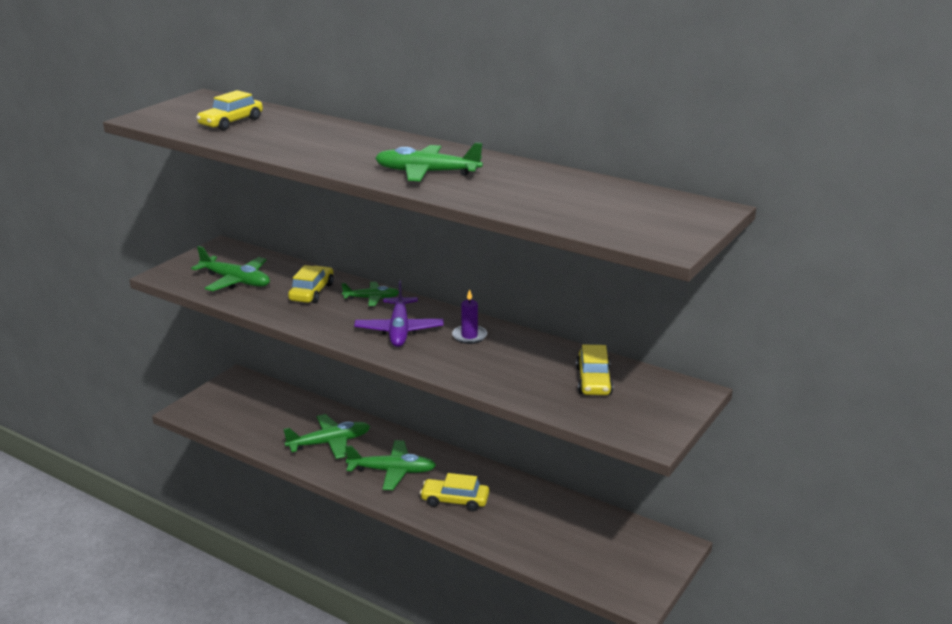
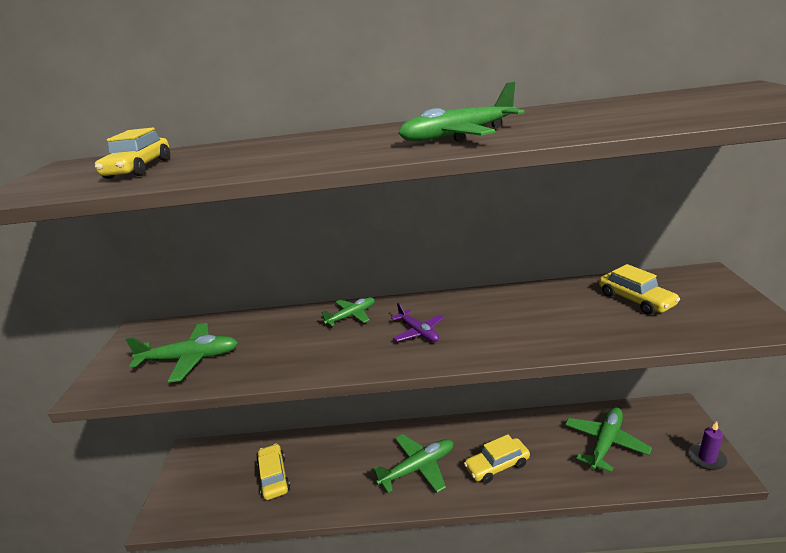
camera: 30 degrees left, 0 degrees up
green plane [283,414,370,459] -> green plane moved to [565,407,652,473]
yellow car [288,265,334,303] -> yellow car moved to [257,444,290,500]
purple plane [354,280,444,347] -> purple plane [391,303,444,342], size x0.62
purple candle [452,289,487,344] -> purple candle moved to [689,422,728,470]

